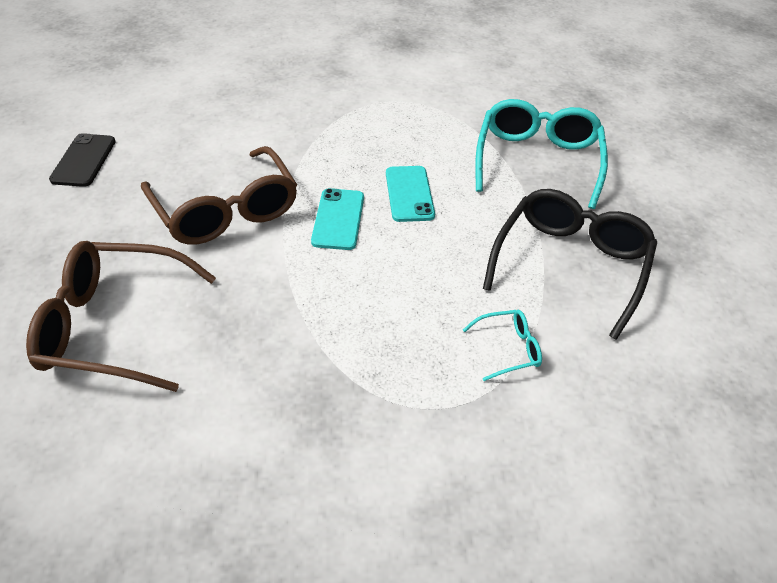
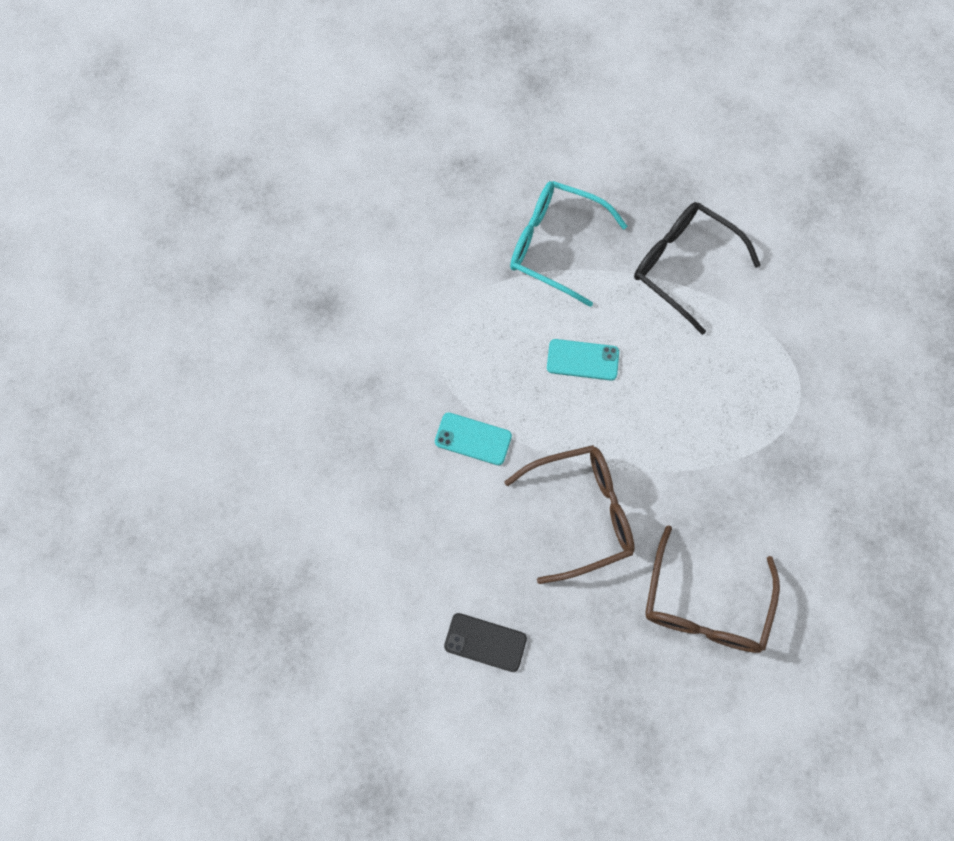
camera: 75 degrees left, 25 degrees up
turquoise phone [311,188,364,250] -> turquoise phone moved to [435,412,512,465]
turquoise glasses [463,310,542,381] -> none

